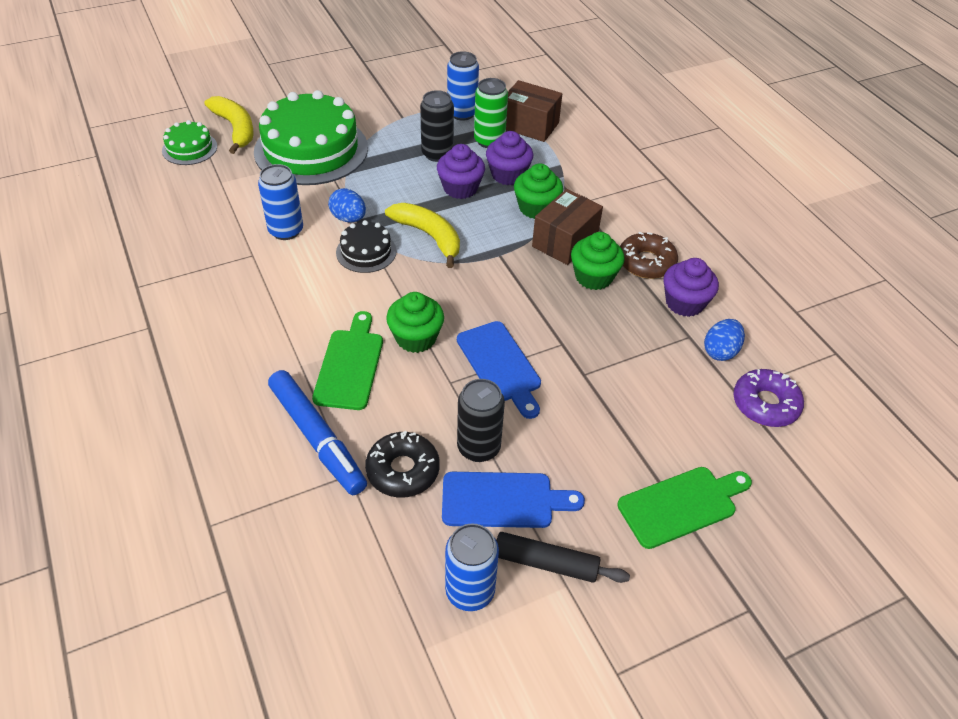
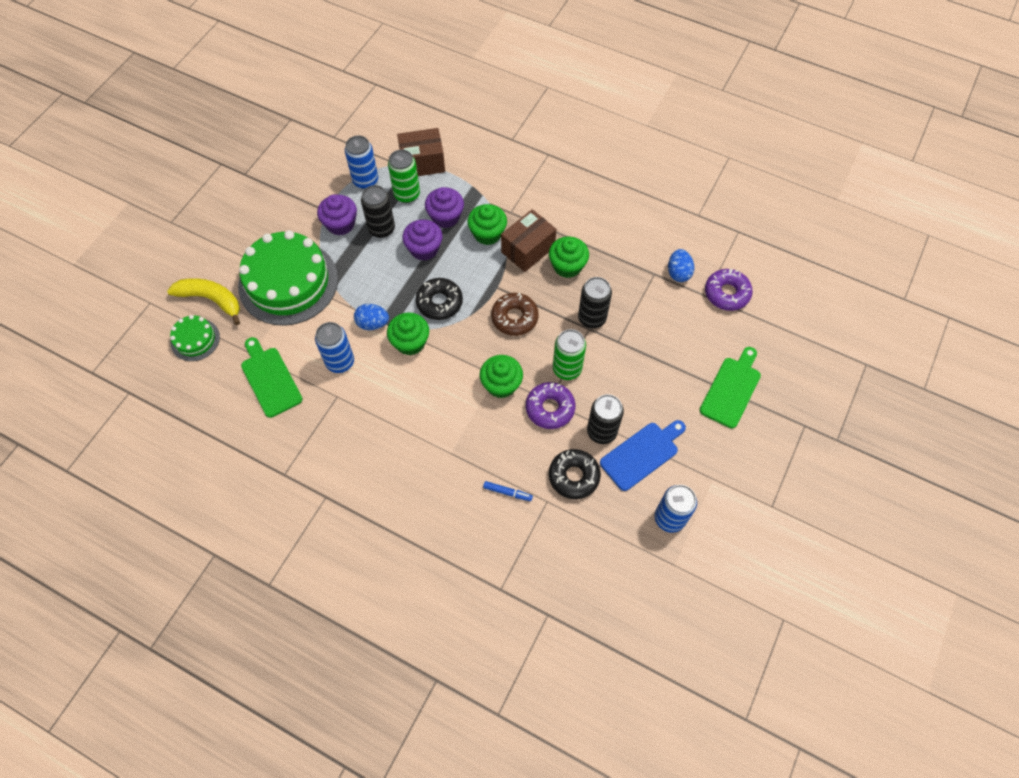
camera: 35 degrees left, 15 degrees up
blue marker [268,370,367,495] -> blue marker [483,481,533,501], size x0.42
green cutting board [312,311,383,410] -> green cutting board moved to [241,337,303,418]
black cake [336,220,397,273] -> green cupcake [387,313,429,355]
yellow banana [385,203,460,268] -> black donut [416,278,463,320]
blue cutting board [457,321,541,419] -> green can [553,329,586,380]
black rolling pin [496,532,630,583] -> none
brown box [532,189,603,265] -> brown box turned 45 degrees clockwise [501,209,556,272]
brown donut [620,232,678,279] -> brown donut moved to [491,293,539,336]
purple cupcake [663,258,719,317] -> purple cupcake moved to [317,194,357,235]
none -> purple donut [526,382,575,429]
none -> black can [578,277,612,329]

